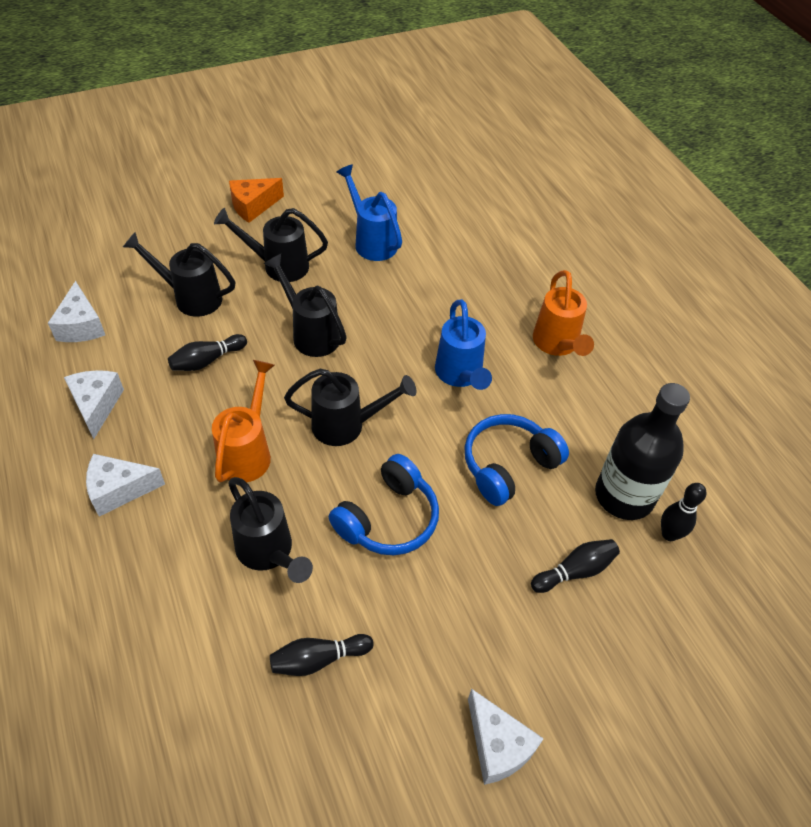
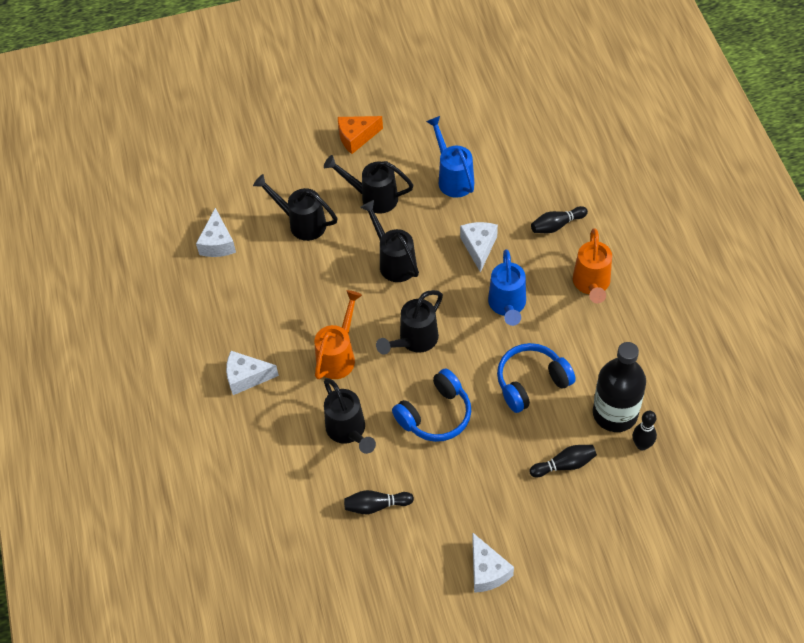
camera: 15 degrees right, 5 degrees up
white cheese [64,370,124,439] -> white cheese moved to [460,222,498,273]
black bowling pin [168,334,247,371] -> black bowling pin moved to [531,206,588,233]
black watering can [284,369,417,446] -> black watering can turned 120 degrees clockwise [376,290,443,355]

